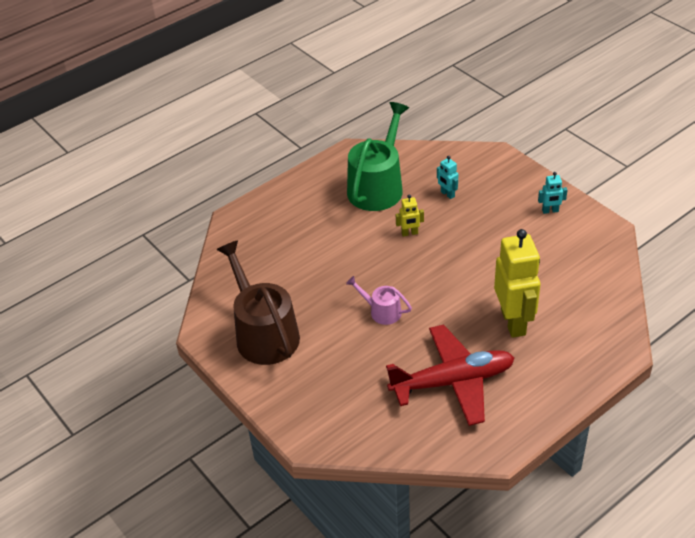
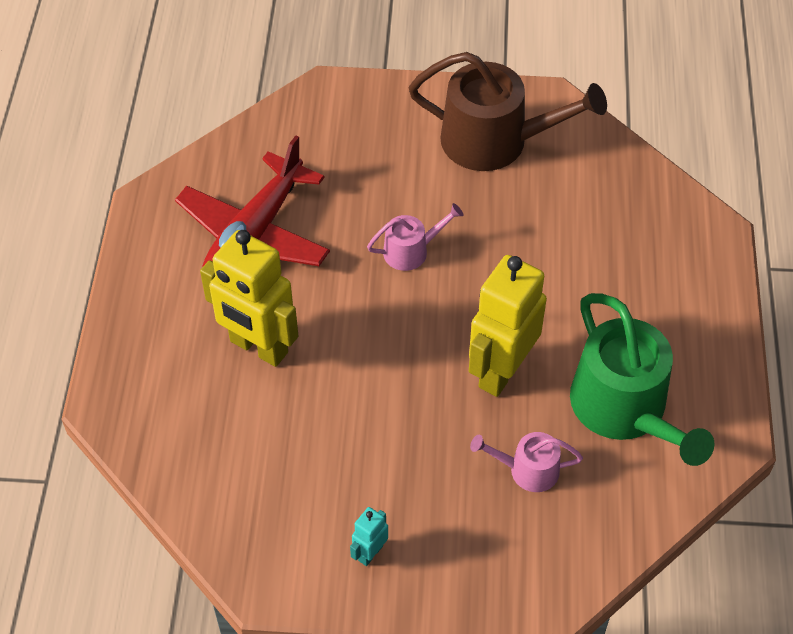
camera: 130 degrees right, 10 degrees up
yellow robot [396,195,424,237] -> yellow robot [469,255,547,397], size x2.26
turquoise robot [437,156,458,199] -> pink watering can [470,432,583,492]

